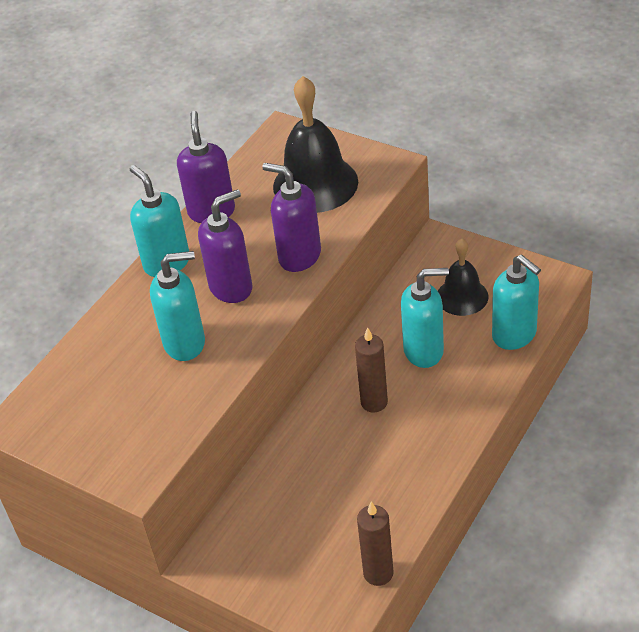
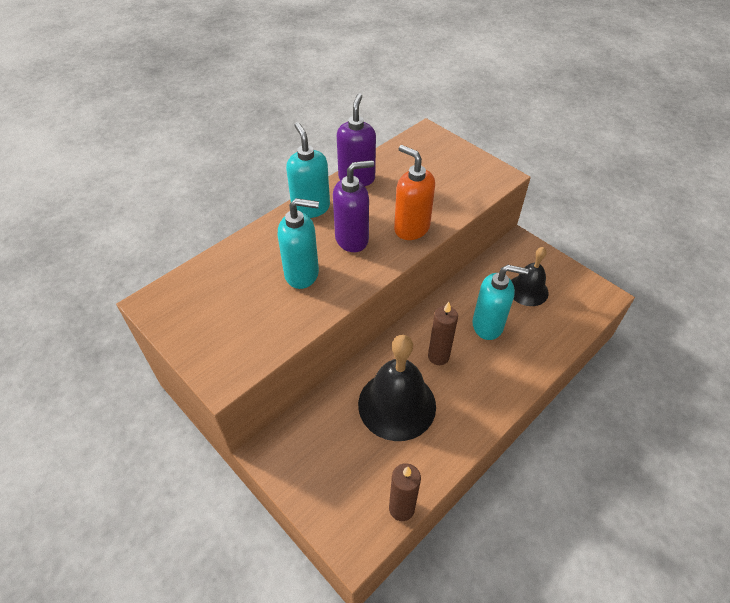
camera: 10 degrees right, 5 degrees up
purple soap dispenser [262,163,321,272] -> orange soap dispenser [394,145,435,240]
black bell [273,76,358,213] -> black bell moved to [358,335,436,441]
turquoise soap dispenser [492,254,541,350] -> none

